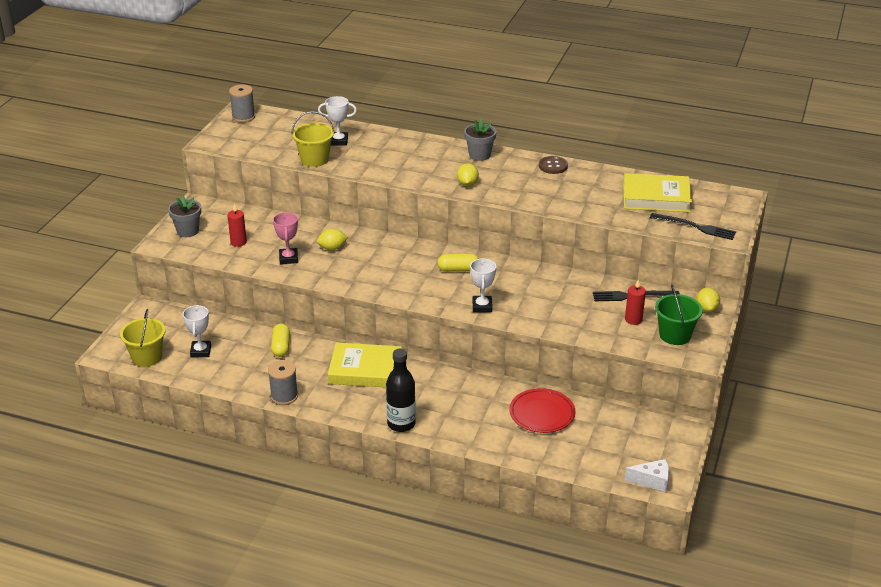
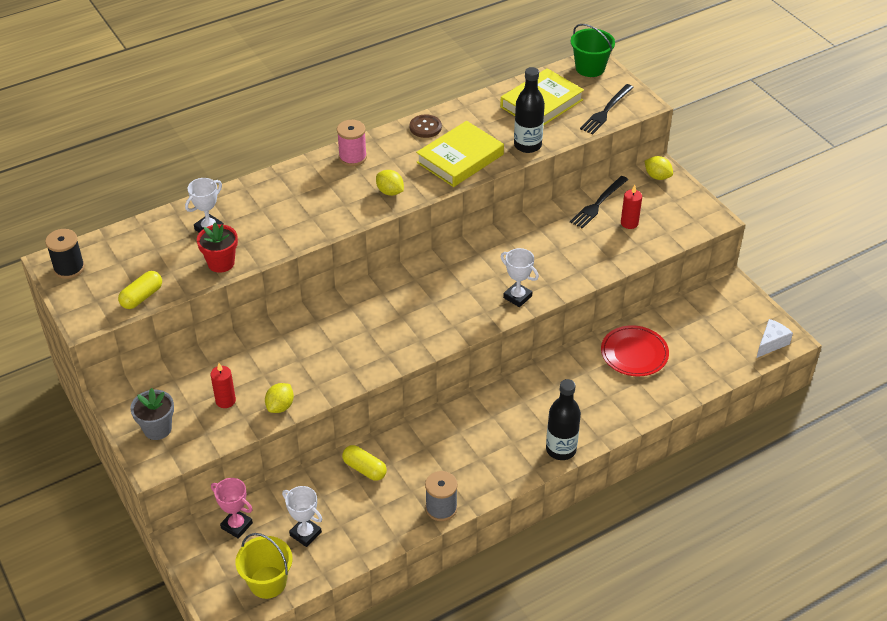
camera: 50 degrees left, 10 degrees up
grey spool [229,84,255,122] -> black spool [45,229,85,279]
pink trophy [273,212,298,264] -> pink trophy moved to [211,478,253,539]
yellow bucket [292,111,335,167] -> red flower pot [197,223,238,273]
yellow lemon [317,228,348,250] -> yellow lemon moved to [265,383,294,413]
yellow book [328,342,402,387] -> yellow book moved to [416,121,504,187]
yellow capsule [437,253,479,272] -> yellow capsule moved to [118,271,162,309]
grey flower pot [464,119,496,161] -> pink spool [337,120,367,166]
black fork [650,213,736,240] -> black fork turned 150 degrees clockwise [580,84,634,134]
green bucket [655,285,703,345] -> green bucket moved to [570,24,615,77]
none -> black bottle [514,67,545,153]

